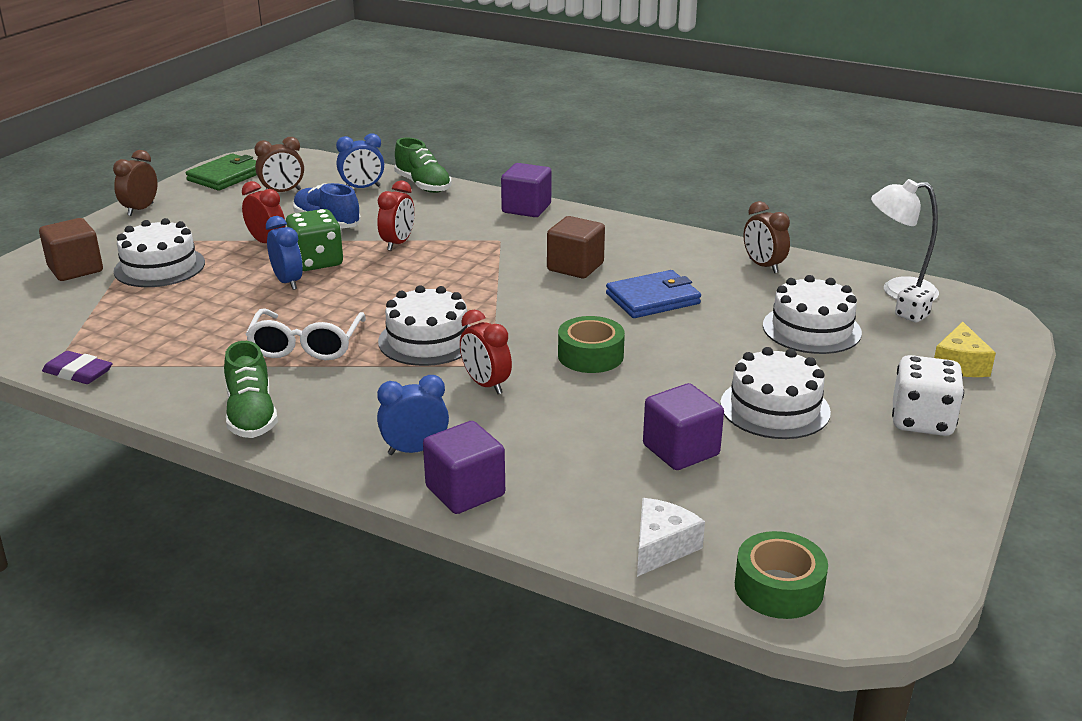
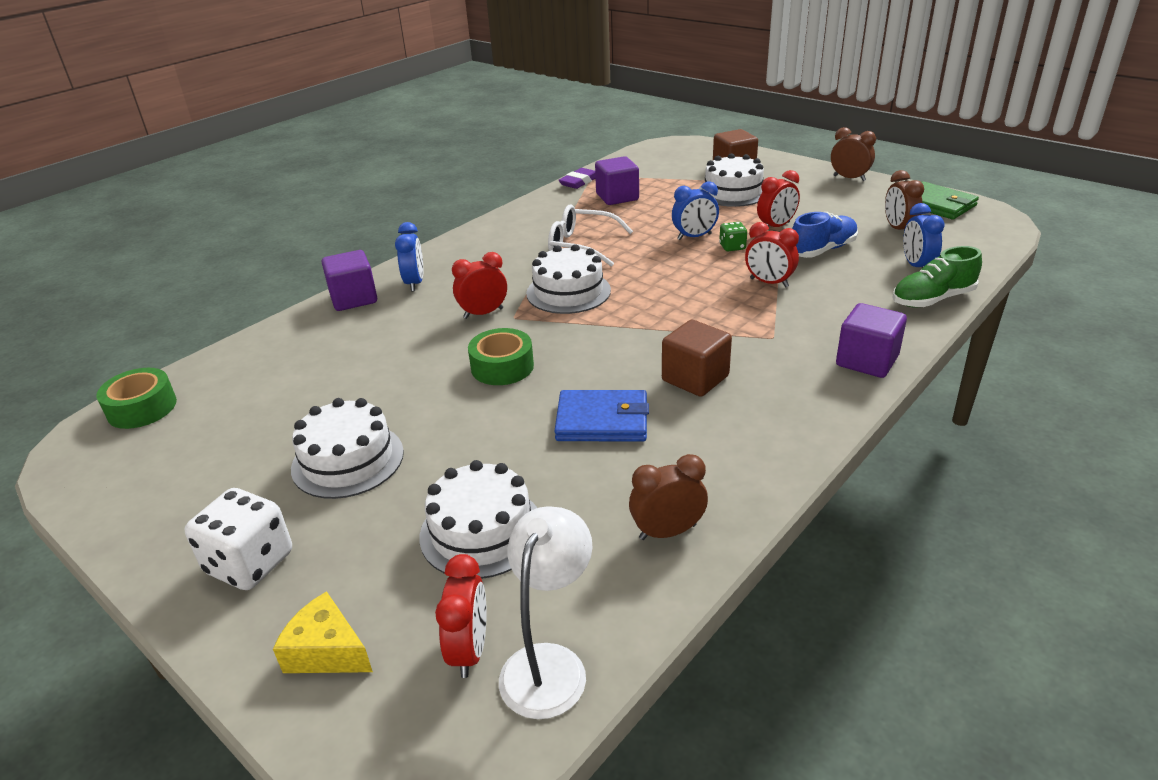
camera: 105 degrees right, 5 degrees up
green shoe [224,341,278,438] -> none
green dice [285,209,343,271] -> green dice [719,222,747,251], size x0.53
blue wallet [606,270,701,318] -> blue wallet turned 75 degrees counterclockwise [554,390,649,442]
white cheese [637,498,705,577] -> none
purple cube [643,383,724,470] -> purple cube moved to [595,156,639,205]
white dice [895,285,934,322] -> red clock [435,554,487,678]

